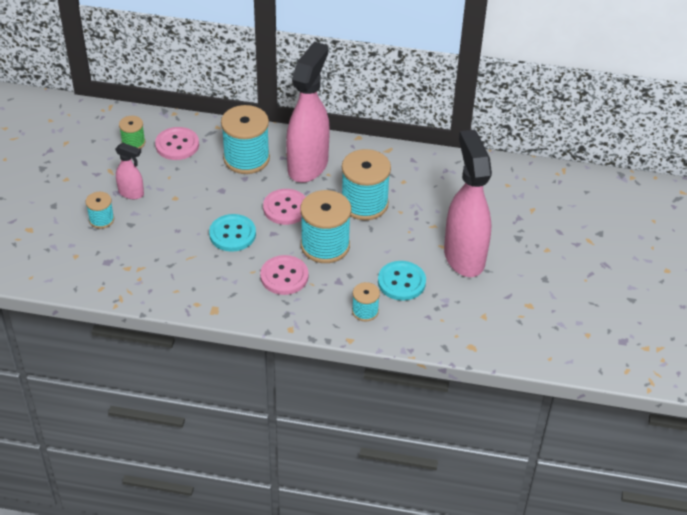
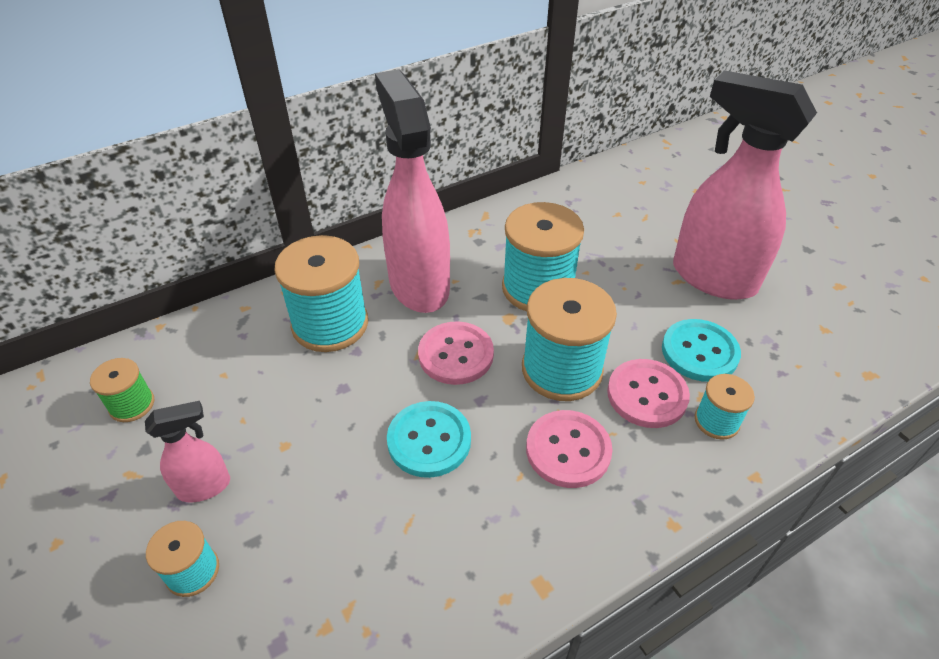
camera: 40 degrees left, 0 degrees up
pink button [155,127,199,160] -> pink button moved to [607,359,690,428]

